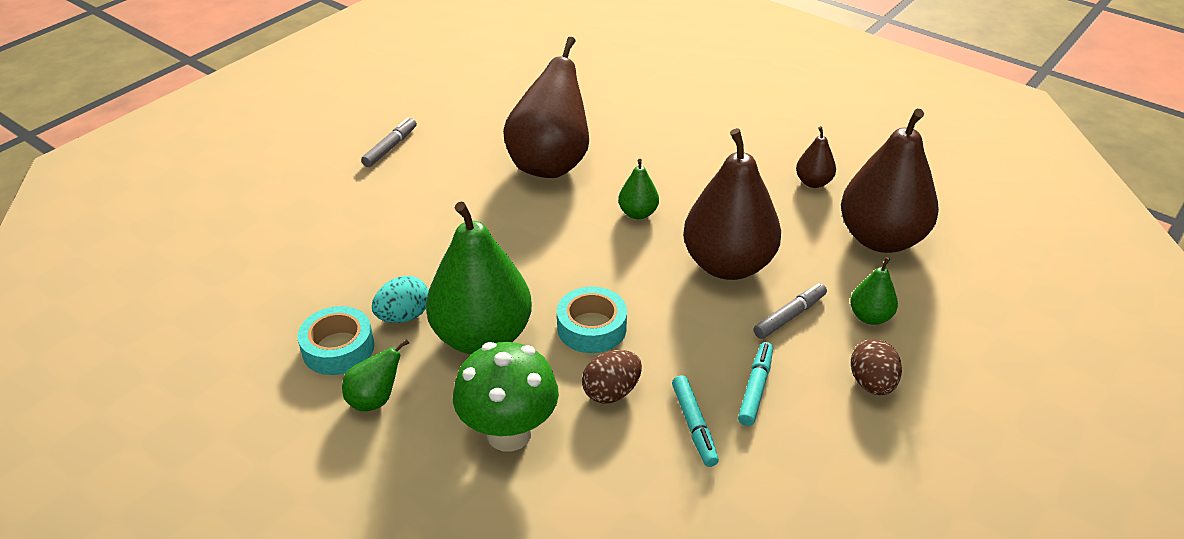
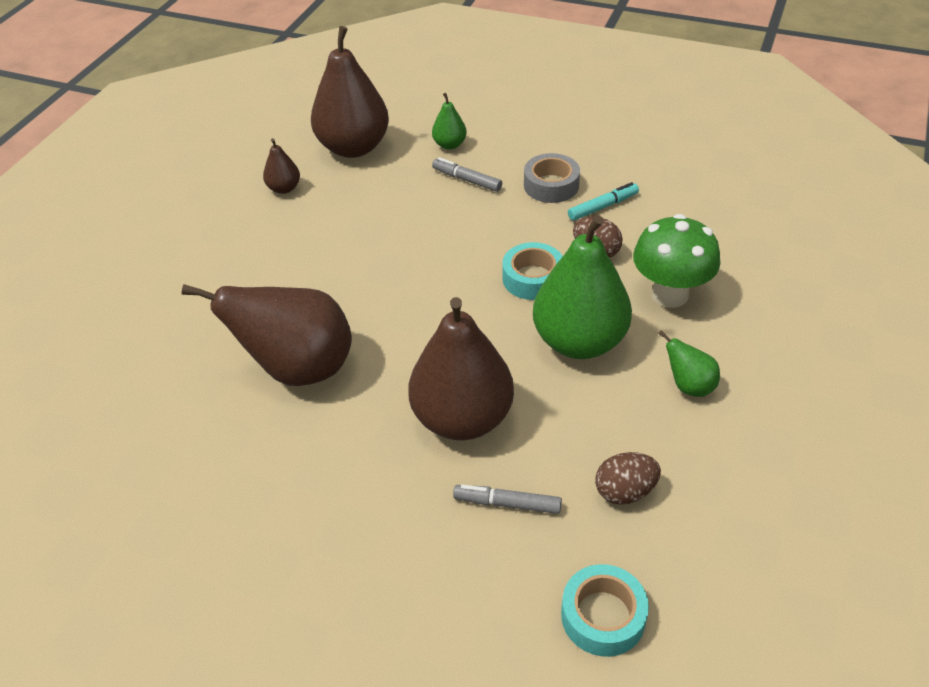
camera: 105 degrees left, 5 degrees up
turquoise tape [297,306,374,375] -> turquoise tape moved to [561,564,649,657]
grey marker [361,117,417,167] -> grey marker moved to [453,484,562,514]
turquoise egg [372,276,429,323] -> none
green pear [618,159,659,219] -> none
brown pear [683,128,781,280] -> brown pear moved to [408,297,514,440]
turquoise marker [738,342,773,426] -> grey tape [524,153,580,203]
brown egg [851,339,902,395] -> brown egg moved to [595,452,661,505]

